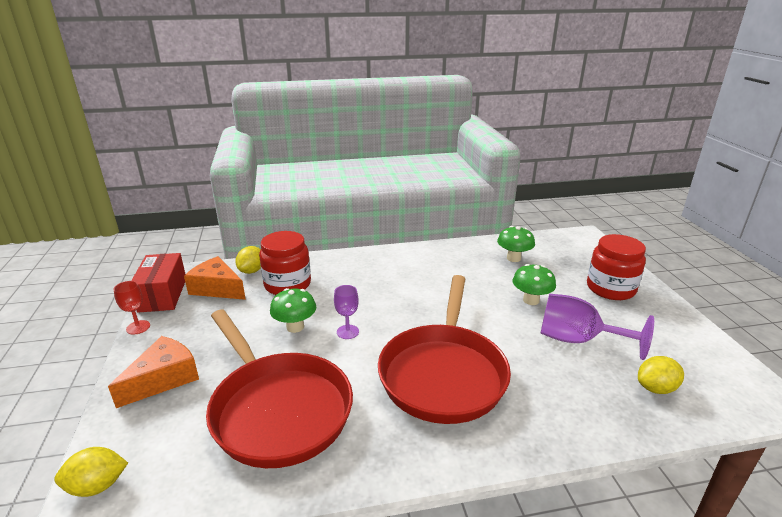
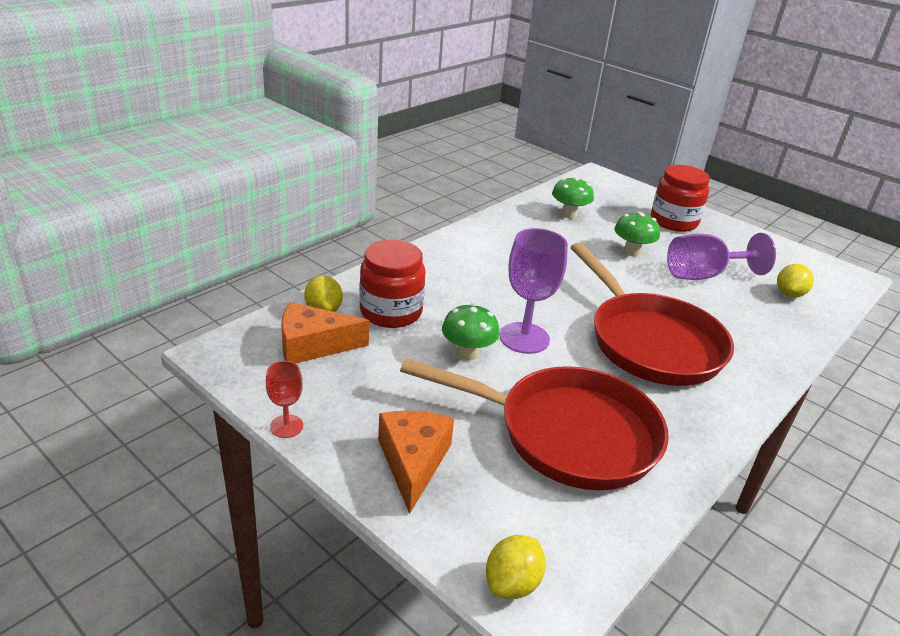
camera: 40 degrees left, 5 degrees up
red box [131,253,185,313] -> none
purple goblet [334,285,359,339] -> purple goblet [500,228,568,354], size x1.88

